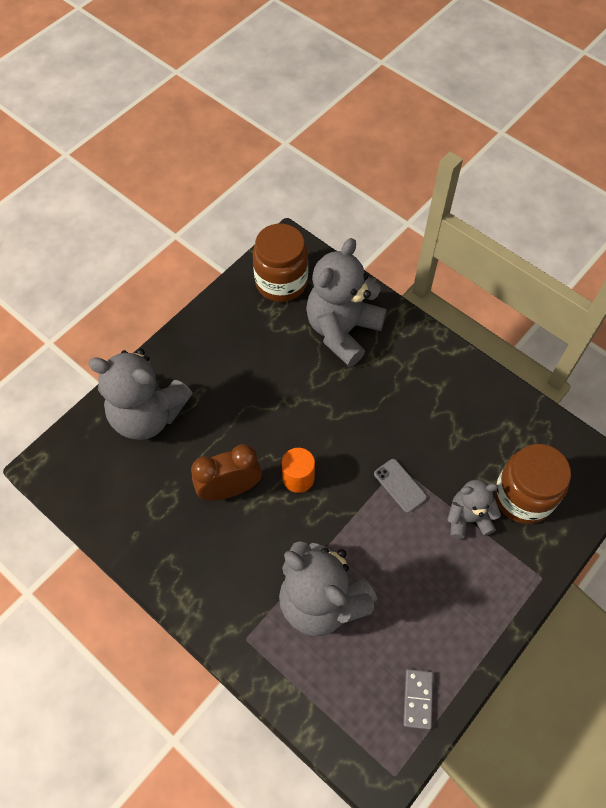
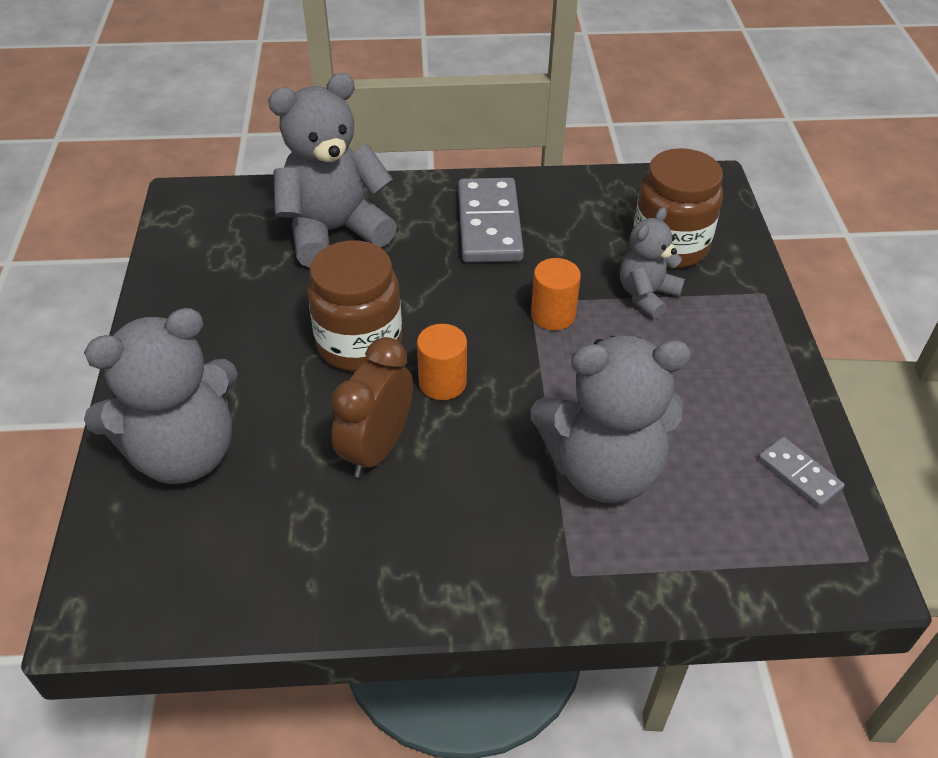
camera: 45 degrees left, 15 degrees down
brown jar [253,224,308,302] -> brown jar moved to [307,240,402,371]
grey teddy bear [306,238,387,367] -> grey teddy bear turned 75 degrees clockwise [268,73,397,268]
grey phone [374,459,427,513] -> orange cylinder [531,258,581,330]
none -> grey domino [458,178,524,263]

